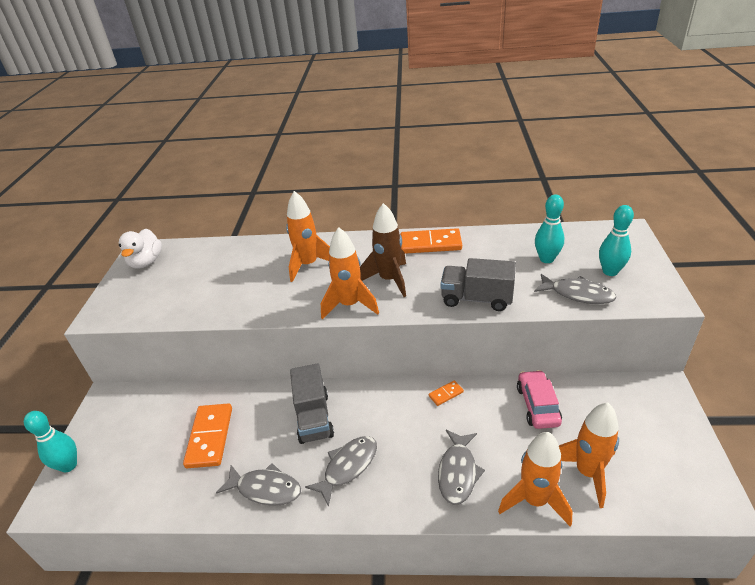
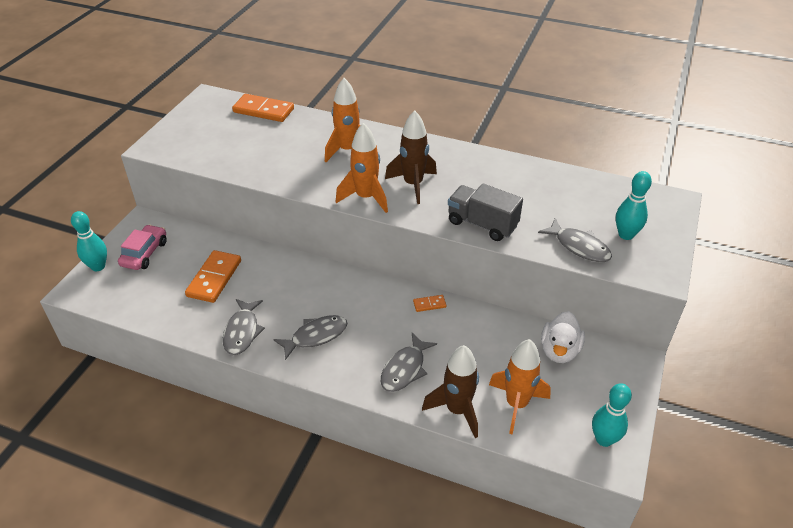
camera: 15 degrees right, 5 degrees up
white duck [119,229,162,269] -> white duck moved to [541,311,585,363]
grey fish [216,463,301,506] -> grey fish turned 60 degrees clockwise [223,299,265,355]
grey truck [290,363,334,444] -> none
orange domino [400,228,462,254] -> orange domino moved to [232,94,294,122]
orange rocket [498,432,573,526] -> brown rocket [422,345,479,438]
pink car [517,370,562,429] -> pink car moved to [118,224,167,270]
turquoise bowling pin [535,194,564,263] -> turquoise bowling pin moved to [592,383,632,447]

